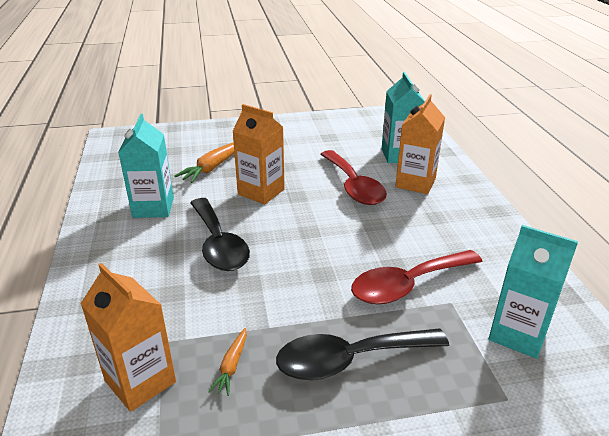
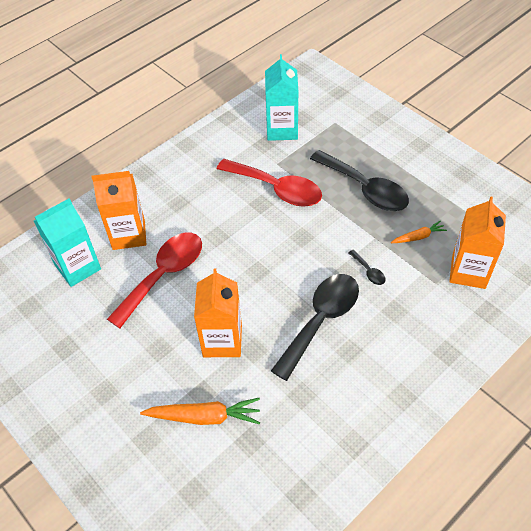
camera: 120 degrees left, 20 degrees up
turquoise carton [118,114,174,218] -> none
none -> black spoon [348,250,386,285]

